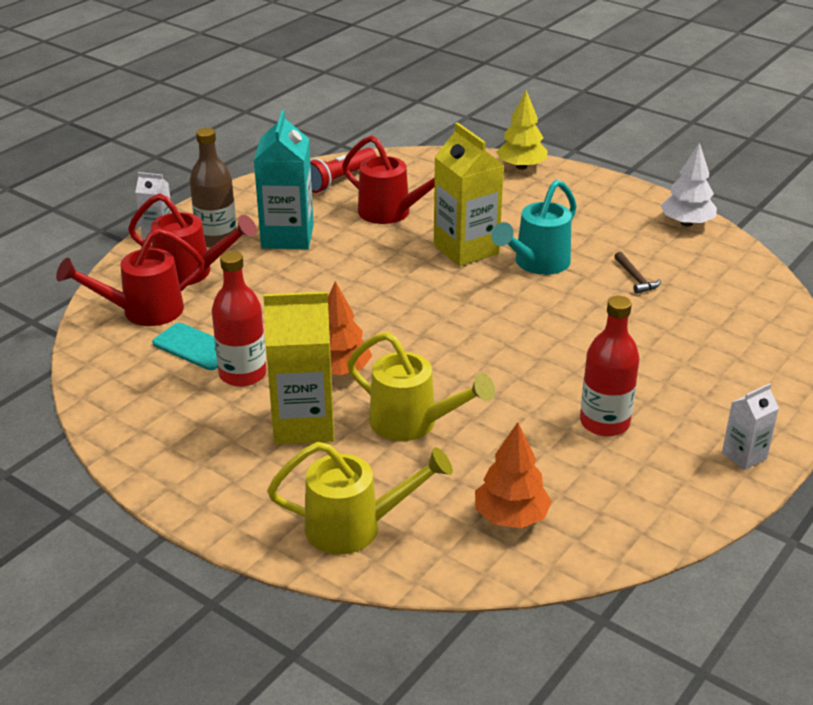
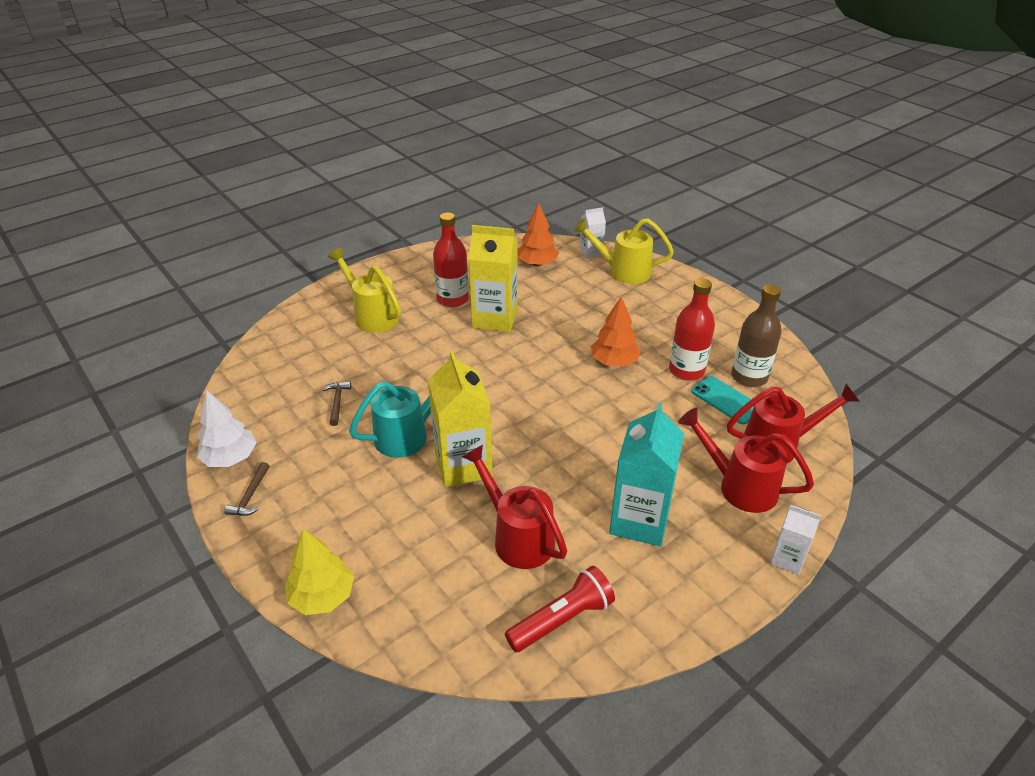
camera: 165 degrees left, 5 degrees up
brown bottle [189,128,237,248] -> brown bottle moved to [731,284,781,387]
yellow carton [263,291,334,445] -> yellow carton moved to [468,225,518,332]
yellow watering can [347,332,495,441] -> yellow watering can moved to [328,247,401,333]
white carton [722,383,779,470] -> white carton moved to [580,207,606,258]
none -> brown hammer [224,462,269,516]

